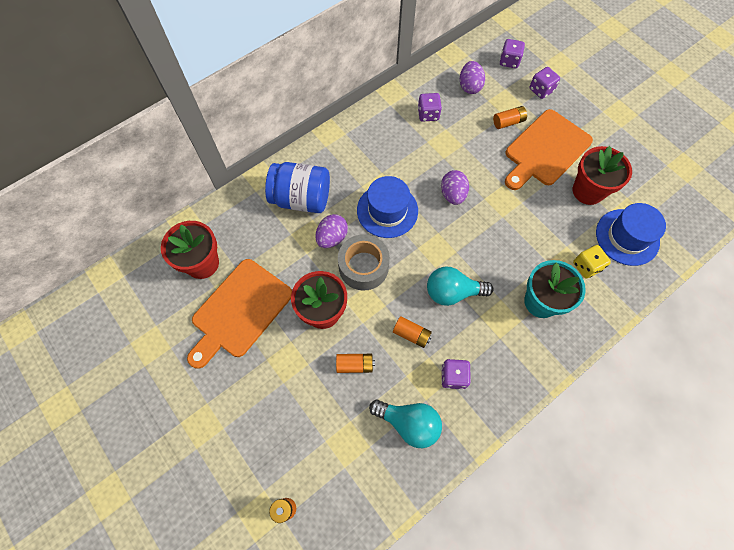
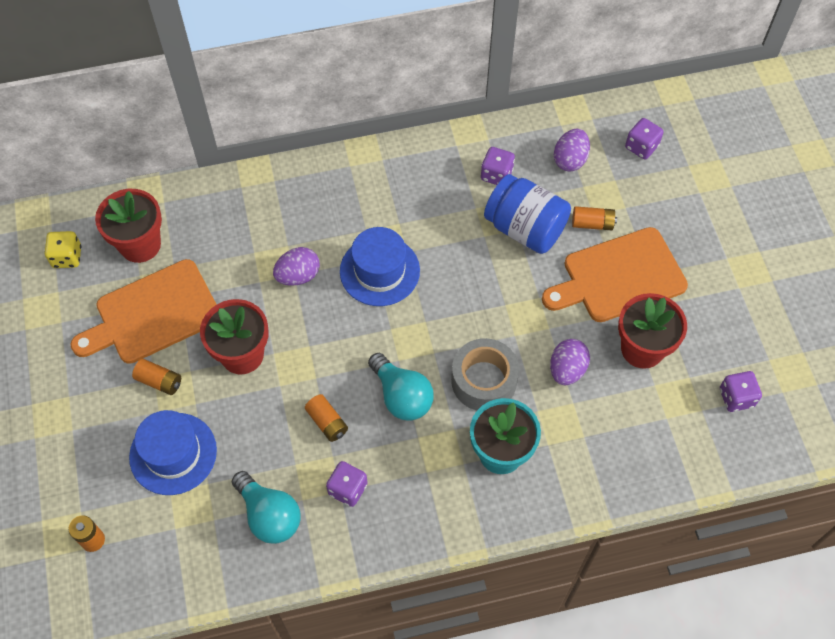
camera: 25 degrees right, 5 degrees down
blue jar [265,162,330,213] -> blue jar moved to [484,174,571,254]
orange battery [336,354,375,373] -> orange battery moved to [132,359,181,395]
grey tape [338,234,390,291] -> grey tape moved to [451,338,519,411]
turquoise light bulb [427,267,493,306] -> turquoise light bulb turned 150 degrees counterclockwise [368,353,434,421]
purple egg [441,170,469,205] -> purple egg moved to [550,339,590,385]
purple dice [529,67,560,99] -> purple dice moved to [720,371,762,412]
yellow dice [573,245,611,279] -> yellow dice moved to [45,231,81,268]
blue hat [596,203,666,266] -> blue hat moved to [129,410,217,495]

